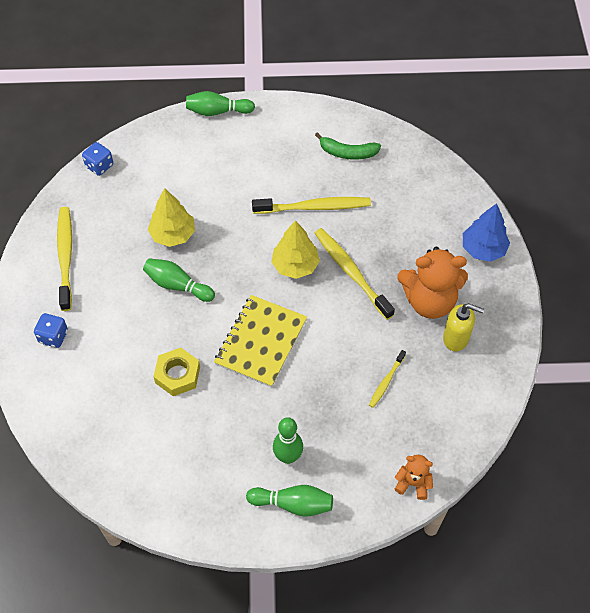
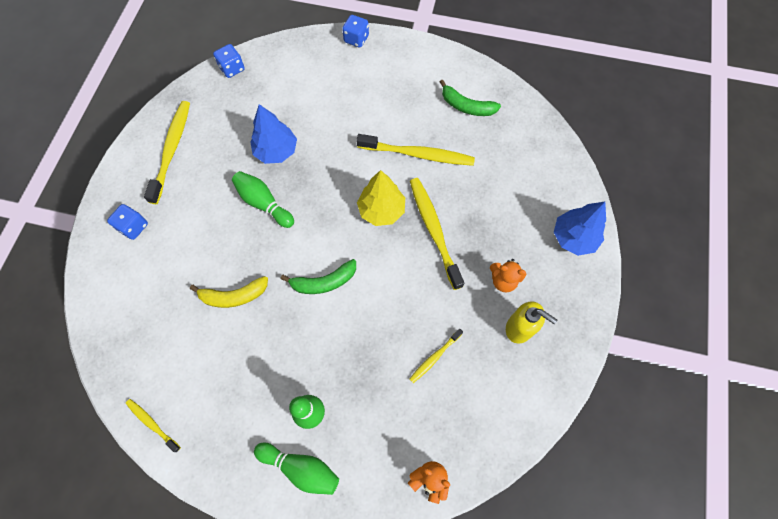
camera: 15 degrees right, 10 degrees up
yellow tree [148,188,195,247] -> blue tree [250,104,297,164]
yellow nut [153,348,200,396] -> yellow banana [190,276,268,308]
green bowling pin [186,91,255,116] -> blue dice [342,15,369,47]
yellow notebook [214,295,307,387] -> green banana [281,259,356,294]
orange teddy bear [397,247,468,319] -> orange teddy bear [490,259,526,292], size x0.50
none -> yellow toothbrush [126,399,181,452]

